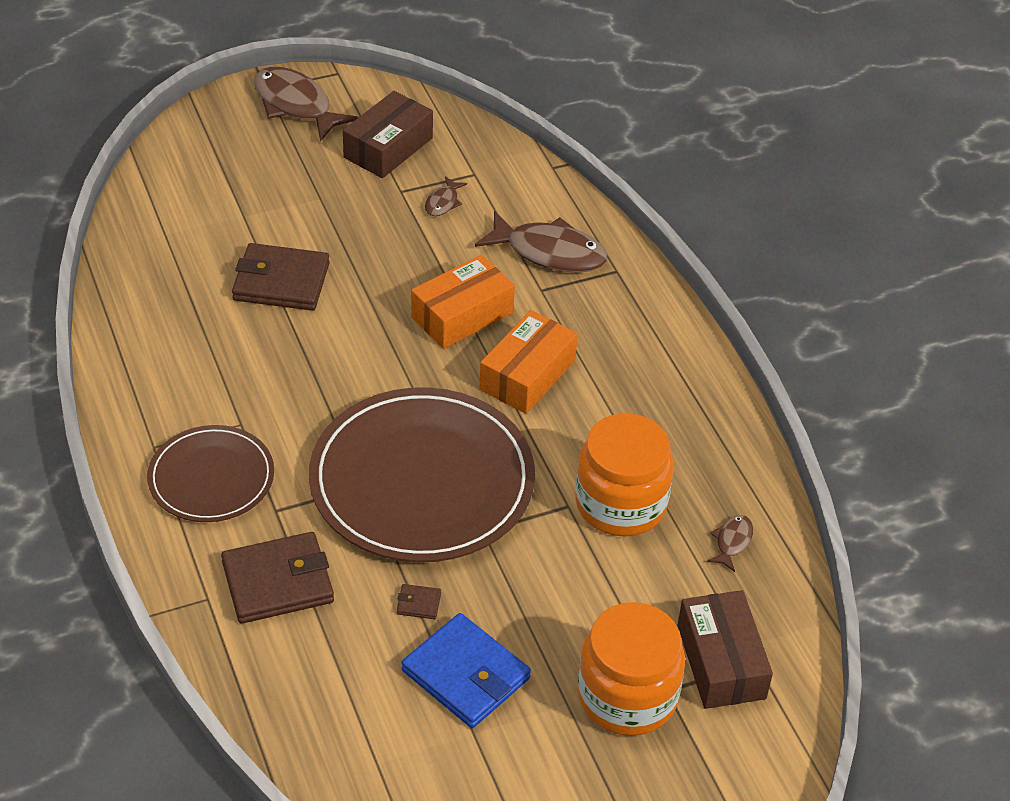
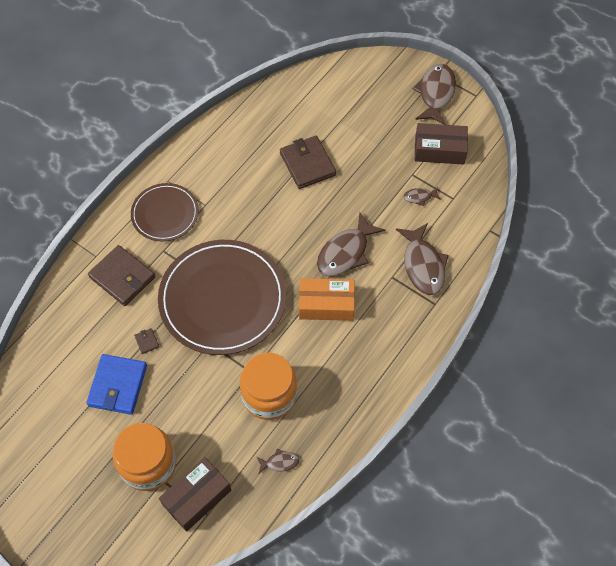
camera: 60 degrees right, 15 degrees up
orange box [411,255,515,349] -> brown fish [317,212,385,276]

